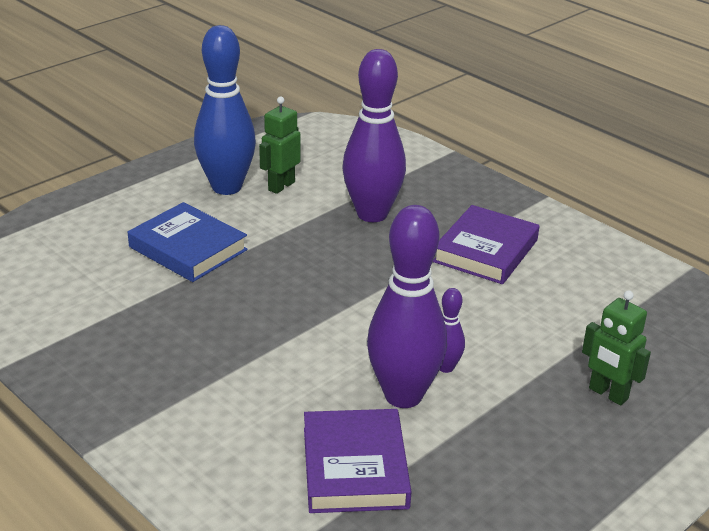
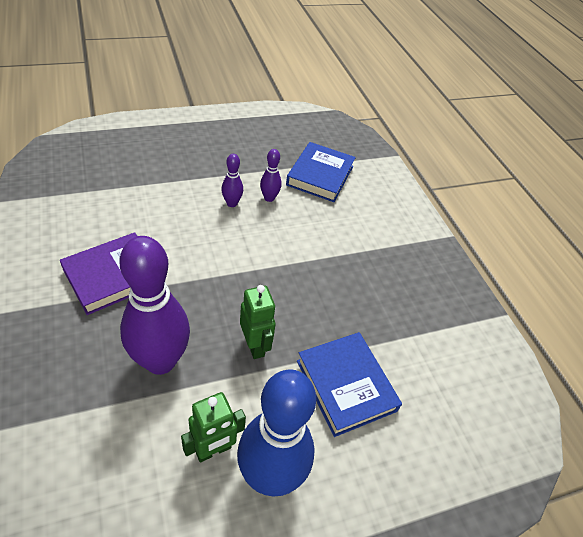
camera: 160 degrees left, 15 degrees up
purple book [304,409,411,513] -> blue book [286,142,356,202]
purple bowling pin [367,205,447,408] -> purple bowling pin [260,149,281,202], size x0.45
green robot [582,290,651,406] -> green robot moved to [240,285,276,359]

